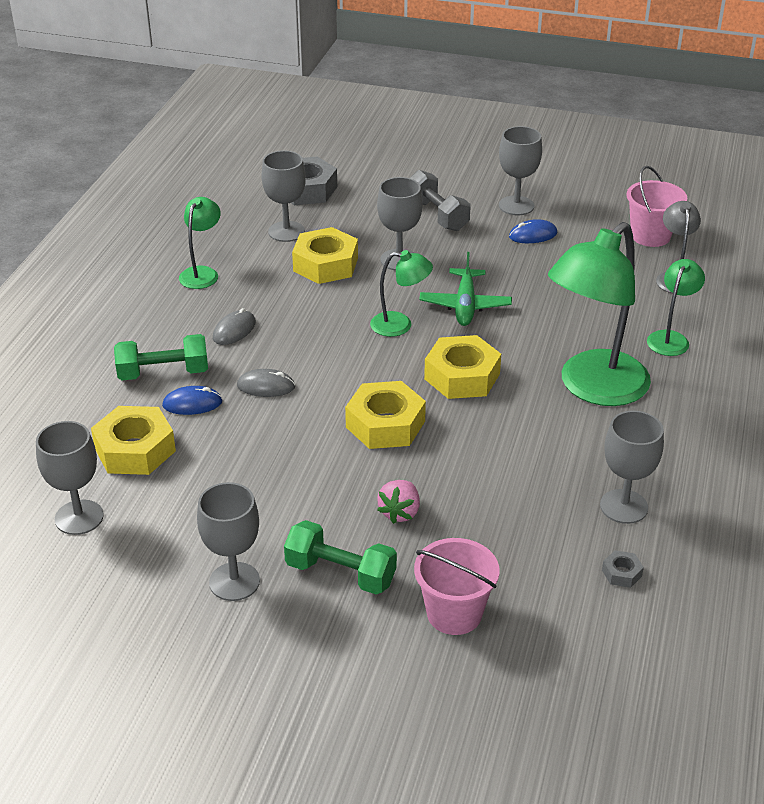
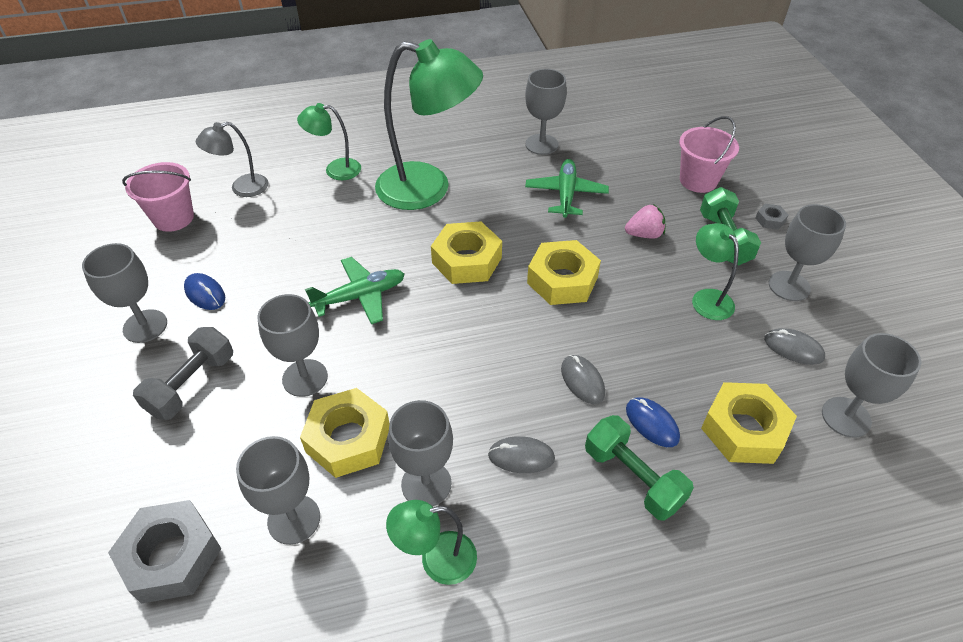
camera: 120 degrees left, 10 degrees up
green lamp [370,250,433,337] -> green lamp moved to [692,223,739,320]
grey nut [602,550,644,588] -> grey nut moved to [755,204,788,230]
none -> grey goblet [388,400,453,506]
none -> green plane [525,159,609,218]
none -> grey mouse [764,328,825,365]

